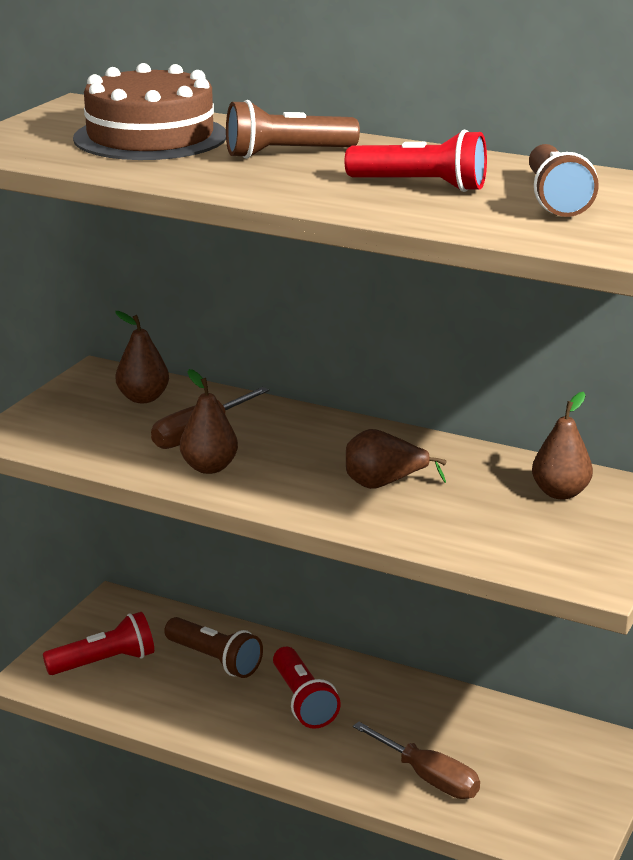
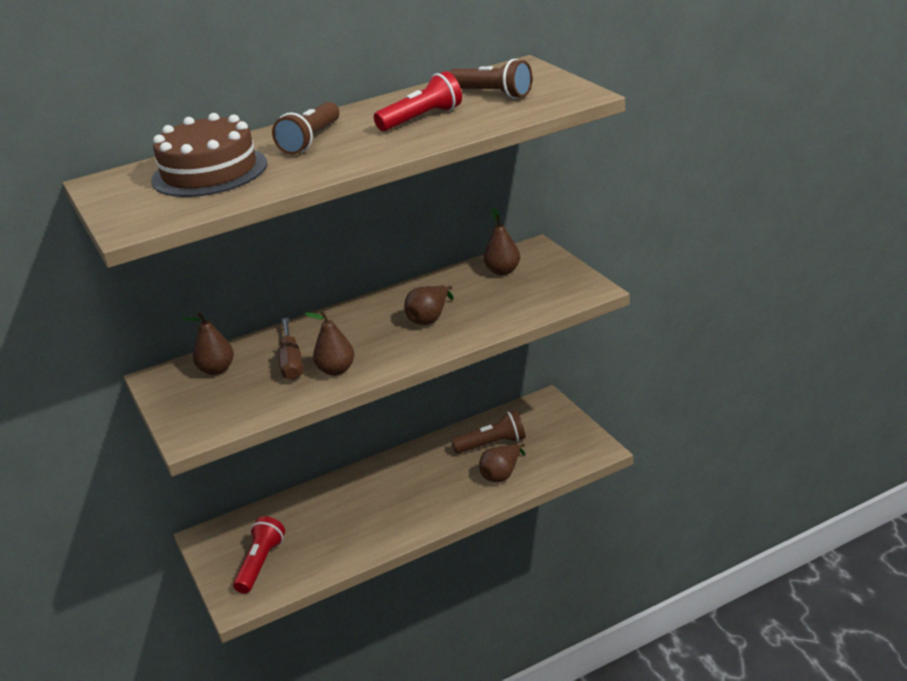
camera: 50 degrees left, 5 degrees up
brown flashlight [164,617,263,678] -> brown flashlight moved to [451,410,526,454]
red flashlight [273,647,341,729] -> none
brown screwdriver [353,722,480,799] -> brown pear [479,443,525,482]

